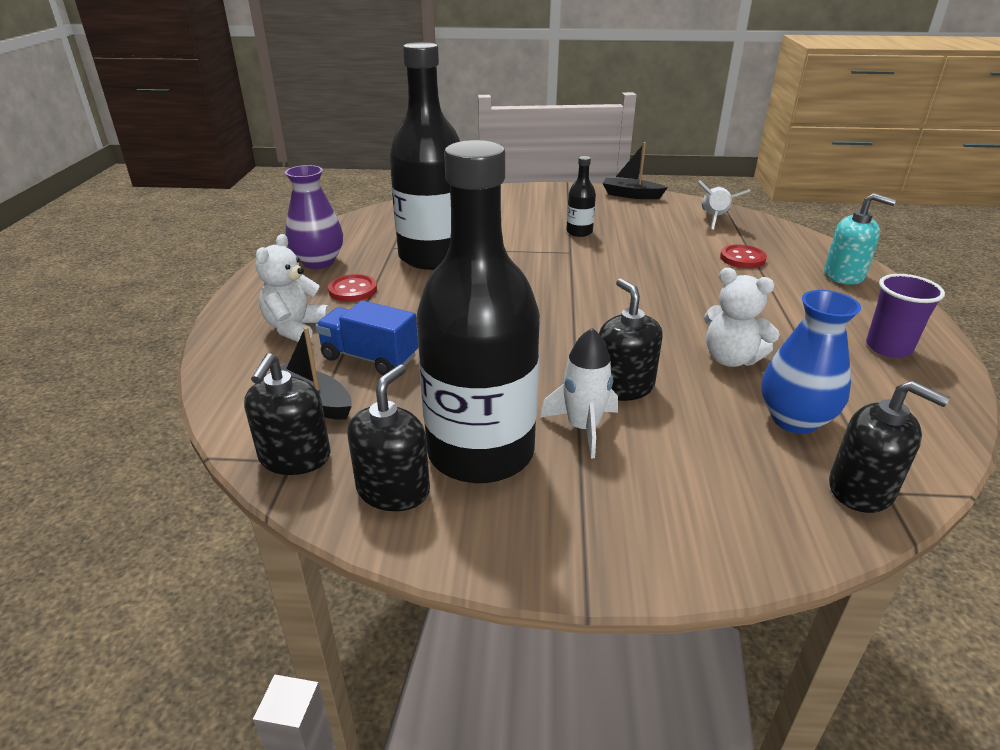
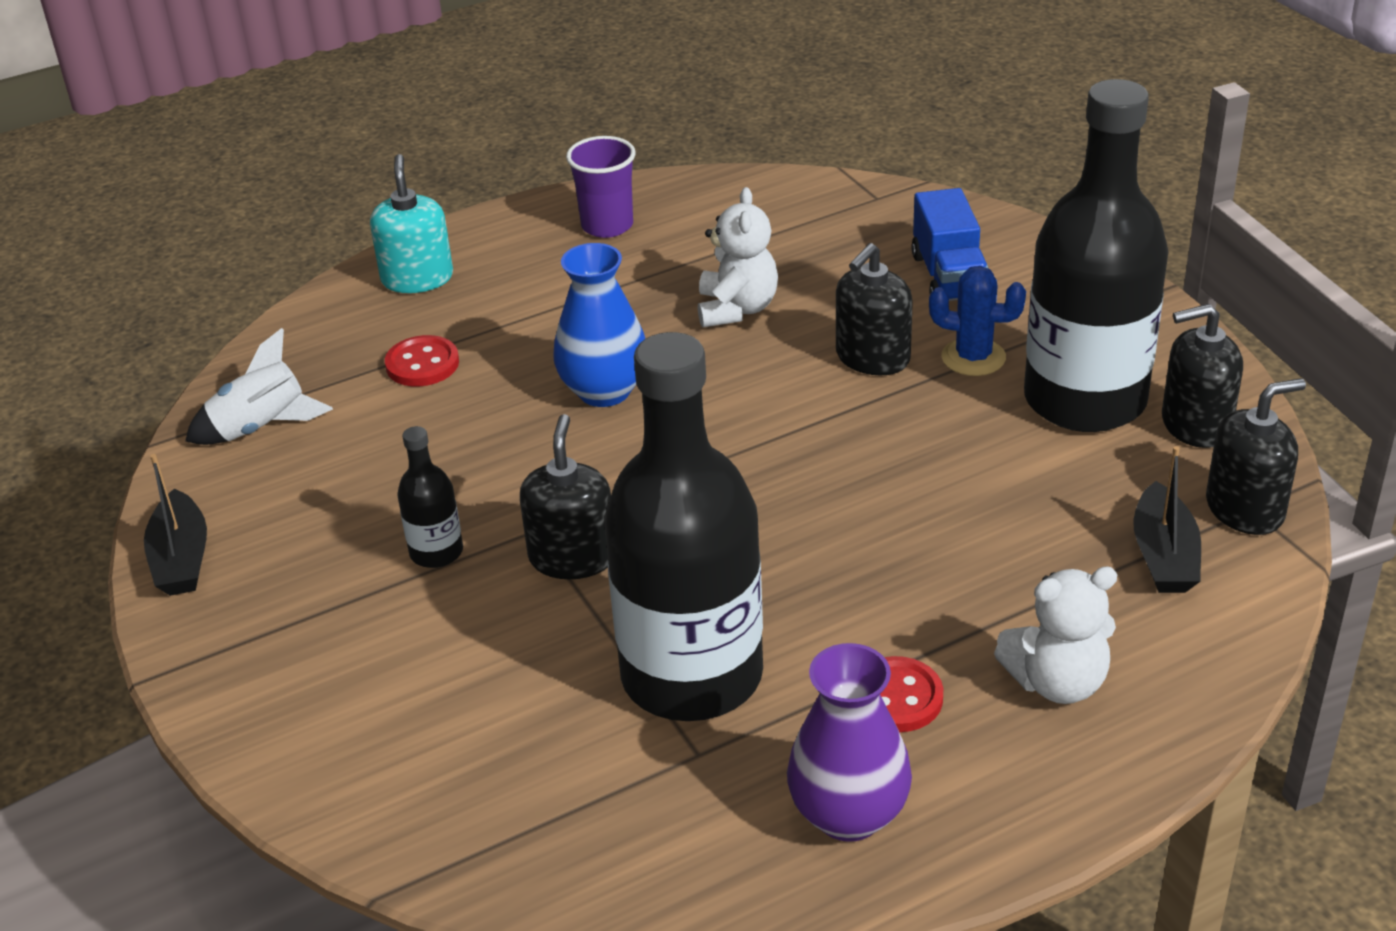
camera: 120 degrees left, 5 degrees up
blue truck [315,301,418,375] -> blue truck moved to [911,188,989,301]
white rocket [540,328,618,459] -> blue cactus [929,266,1026,376]
blue vase [761,290,861,434] -> blue vase moved to [553,243,645,407]
black soap dispenser [829,381,950,513] -> black soap dispenser moved to [520,414,611,579]

